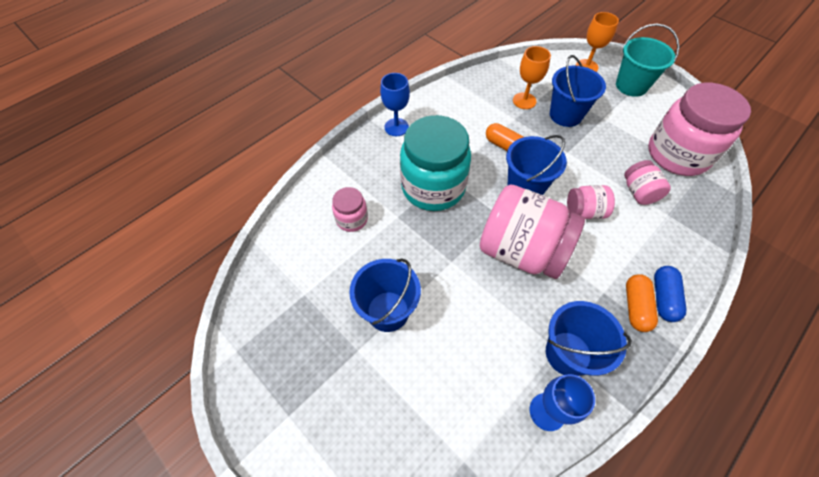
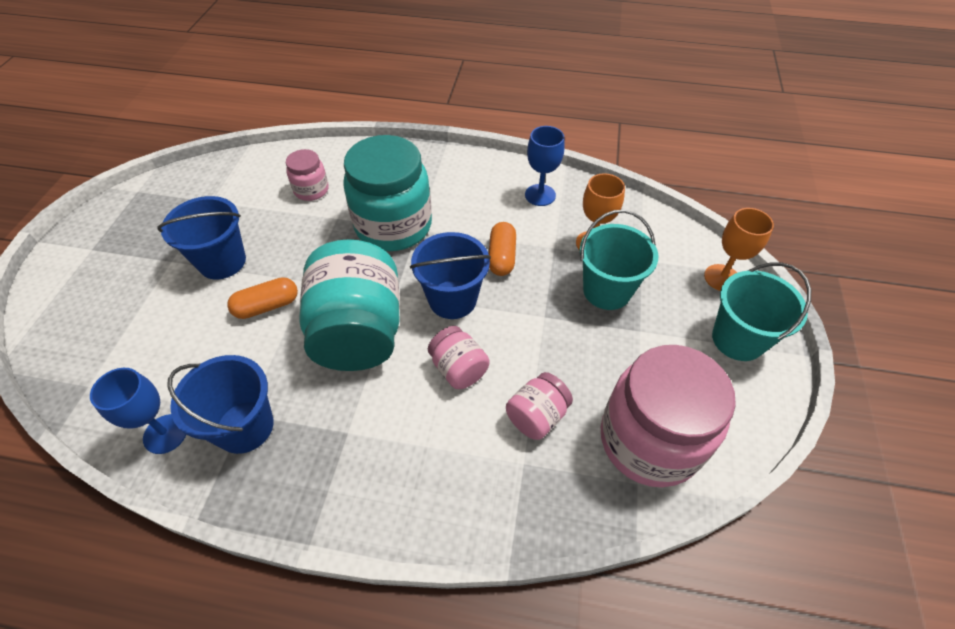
camera: 55 degrees right, 5 degrees down
blue goblet [380,73,410,136] -> blue goblet moved to [525,126,565,206]
pink jar [480,184,585,279] -> turquoise jar [299,239,400,371]
blue bucket [550,55,606,127] -> turquoise bucket [580,210,659,310]
orange capsule [626,274,658,332] -> orange capsule moved to [227,277,298,319]
blue capsule [654,266,686,322] -> none

